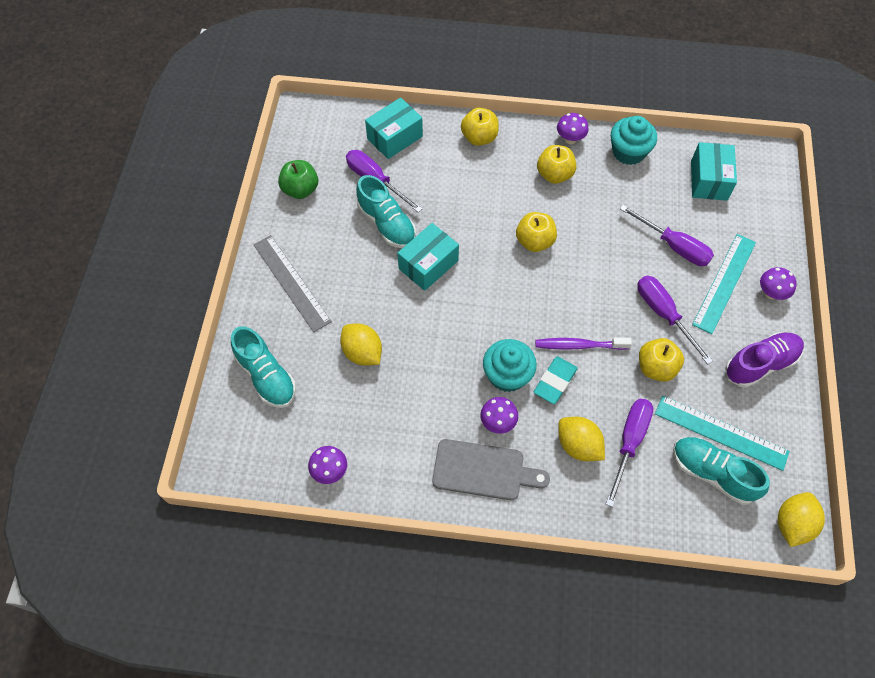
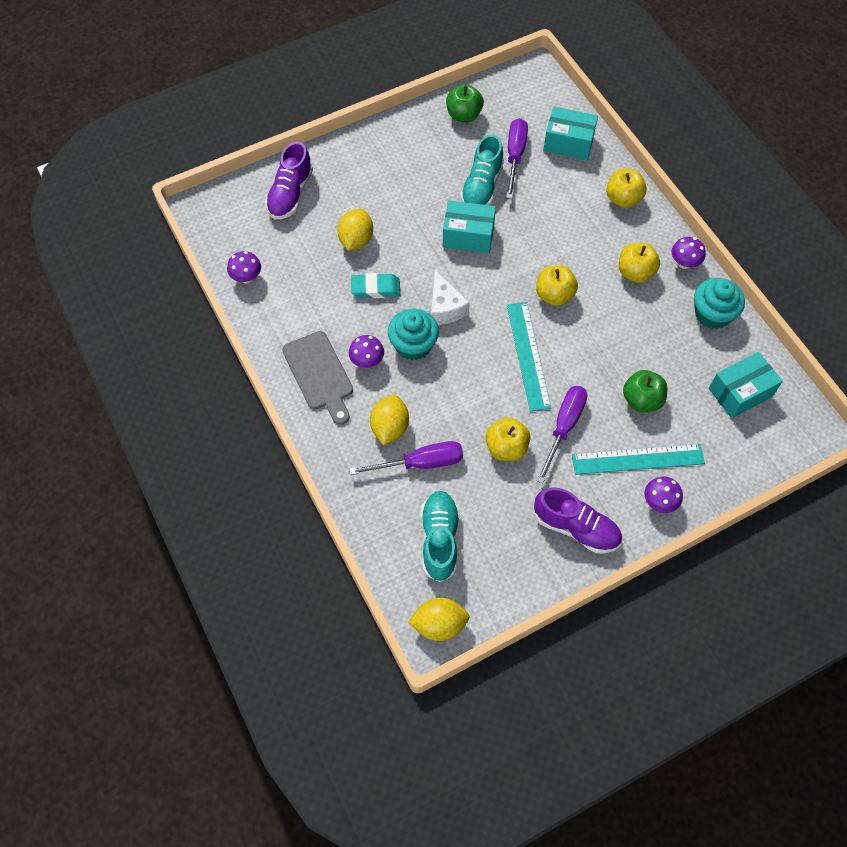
camera: 55 degrees right, 0 degrees up
turquoise shoe [231,326,296,408] -> purple shoe [265,142,313,219]
grey ruler [253,235,332,332] -> none
turquoise eraser [534,357,578,404] -> turquoise eraser moved to [351,273,400,298]
purple toothbrush [535,337,632,350] -> none
purple screwdriver [620,205,714,266] -> green apple [623,370,667,412]
turquoise ruler [655,396,790,471] -> turquoise ruler moved to [507,302,551,412]
none -> white cheese [431,270,470,325]

